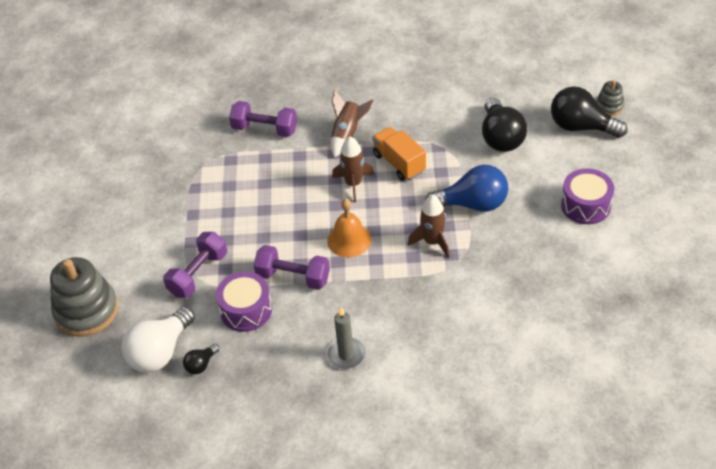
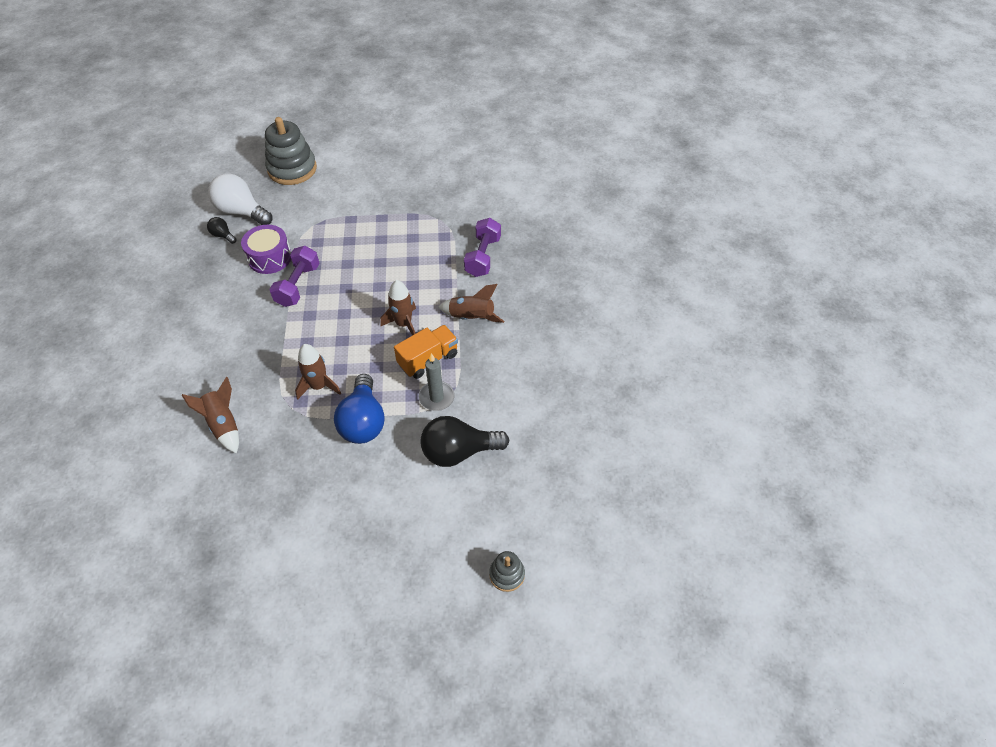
camera: 85 degrees right, 5 degrees up
purple dumbbell [163,232,227,298] -> none
grey candle [326,307,366,369] -> grey candle moved to [418,353,455,411]
orange bell [327,198,371,257] -> none
black light bulb [551,87,628,138] -> none
purple drum [561,168,614,224] -> none
none -> brown rocket [182,377,239,454]

